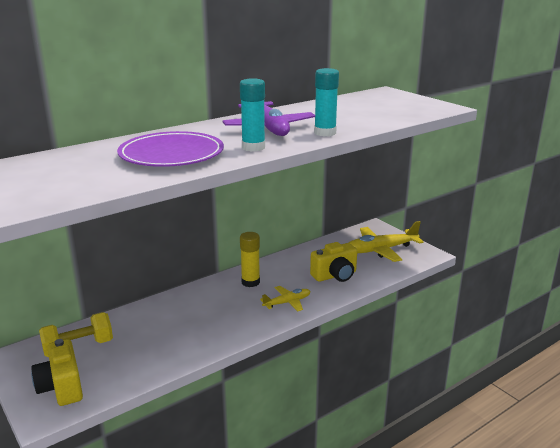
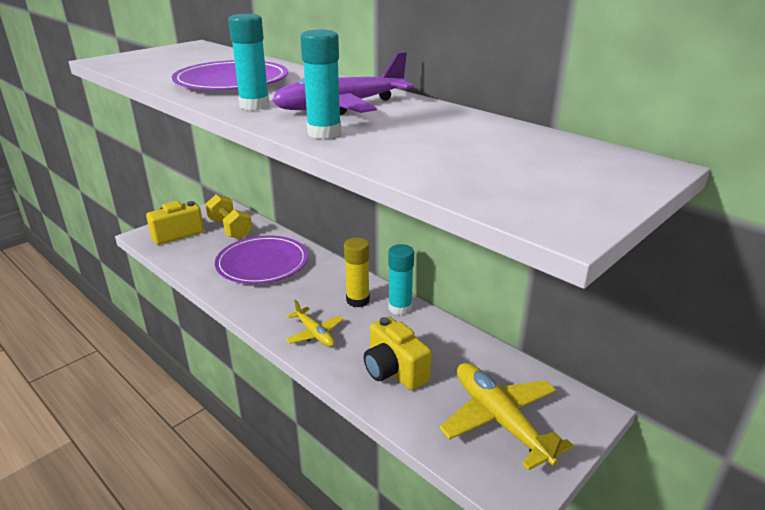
camera: 80 degrees right, 5 degrees up
none -> purple plate [215,235,308,284]
none -> turquoise glue stick [388,244,414,315]

